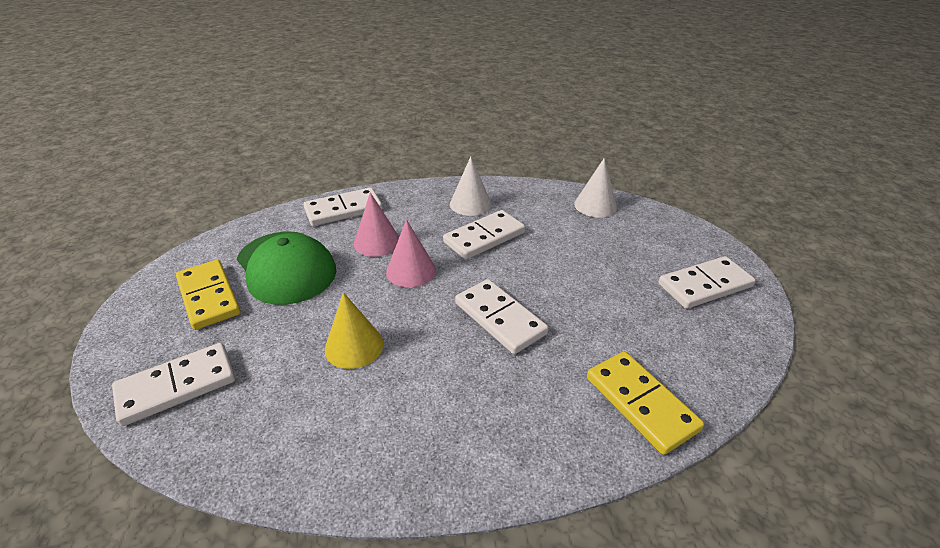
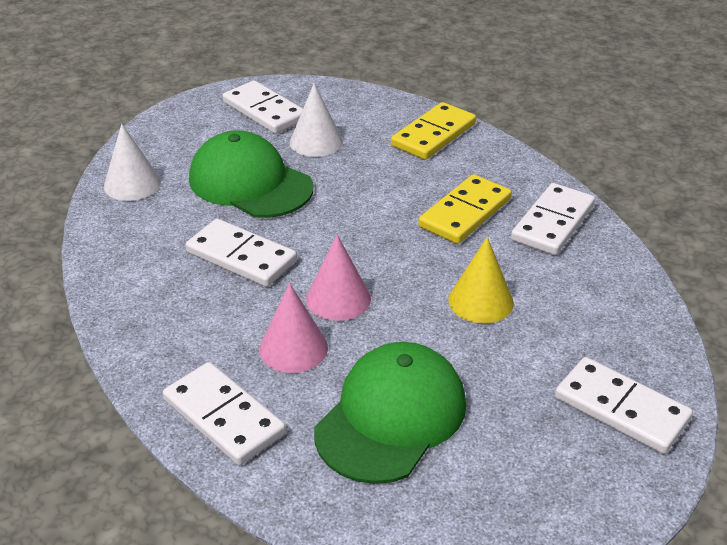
camera: 110 degrees left, 0 degrees up
yellow domino [176,260,241,330] -> yellow domino moved to [418,174,512,244]
white cone [450,156,492,216] -> white cone moved to [290,83,343,157]
white domino [455,279,549,354] -> white domino moved to [511,183,595,255]
none -> green cap [189,130,313,218]

